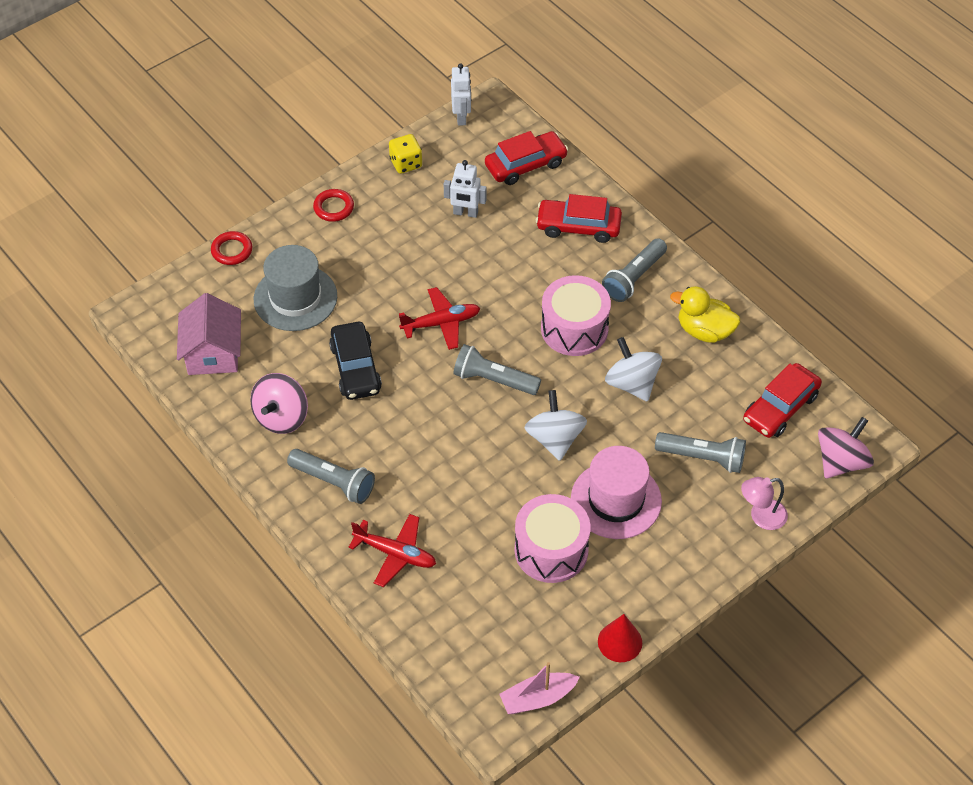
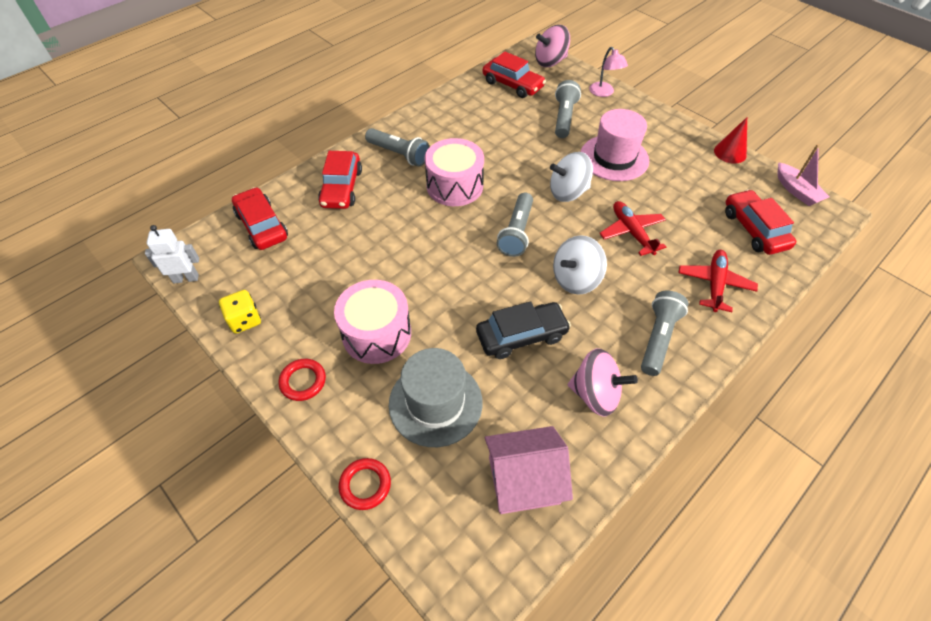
camera: 95 degrees left, 0 degrees up
red plane [399,287,480,350] -> red plane moved to [599,201,666,256]
white robot [444,160,486,218] -> none
pink drum [514,494,591,583] -> pink drum moved to [334,280,411,364]
white spinning top [605,337,662,402] -> white spinning top moved to [553,235,607,295]
yellow duck [670,286,740,343] -> none
pink spinning top [818,417,874,479] -> pink spinning top turned 60 degrees counterclockwise [535,25,570,67]
none -> red car [725,190,796,255]

